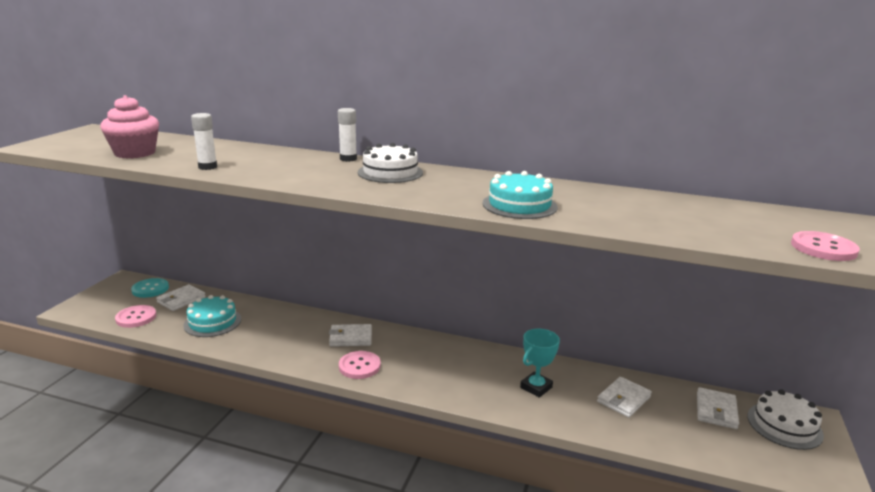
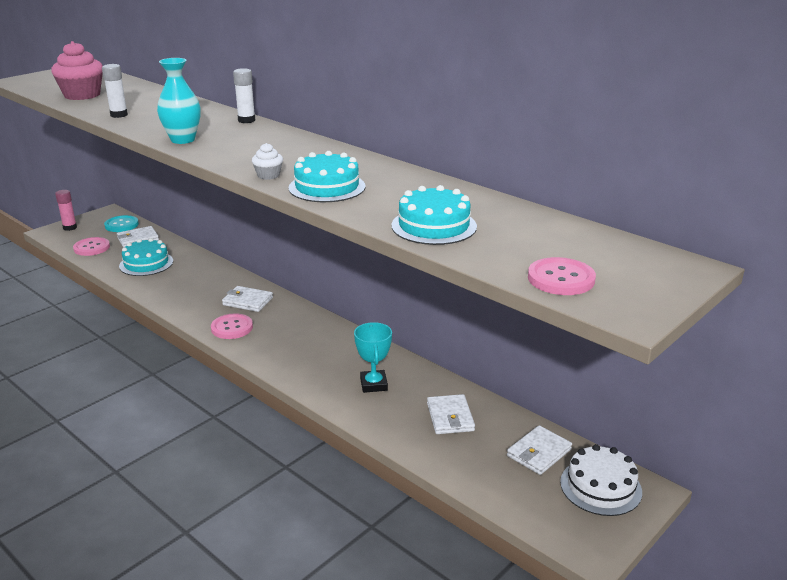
camera: 25 degrees right, 5 degrees up
white cake [358,143,423,183] -> none
turquoise trophy [520,329,560,398] -> turquoise trophy turned 75 degrees counterclockwise [354,322,392,393]
white wallet [597,377,652,418] -> white wallet turned 75 degrees counterclockwise [427,394,475,434]
none -> pink glue stick [55,190,77,231]
none -> turquoise vase [157,58,201,144]
none -> white cupcake [252,143,283,180]
none -> turquoise cake [391,185,477,245]

